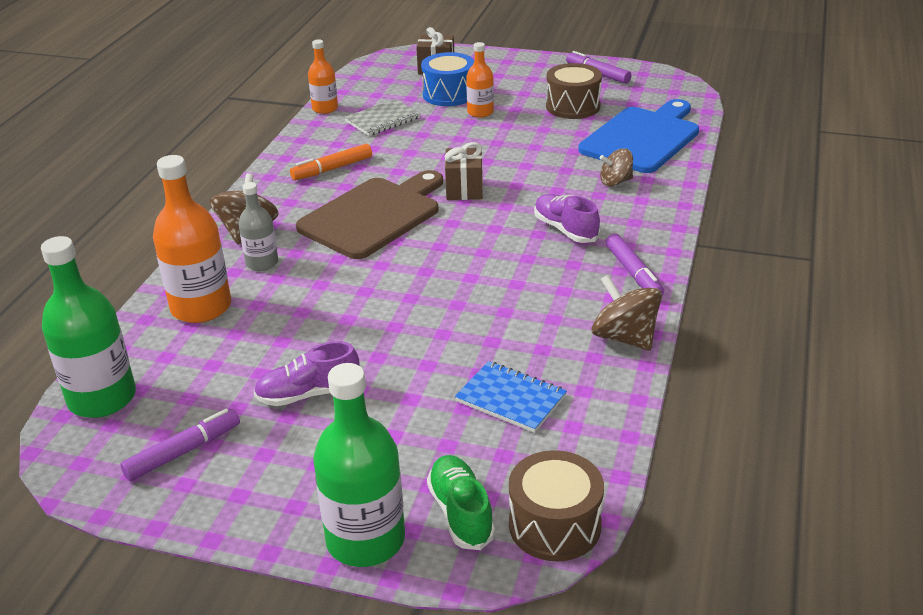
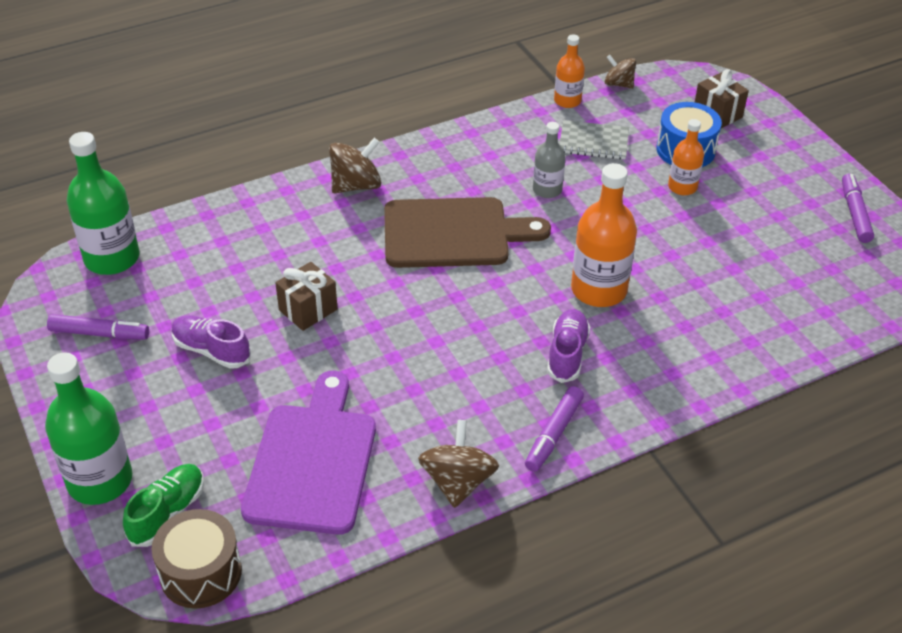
camera: 45 degrees right, 10 degrees up
orange bottle [153,155,231,323] -> orange bottle moved to [571,163,637,307]
grey bottle [239,182,278,271] -> grey bottle moved to [533,122,566,198]
orange marker [290,144,372,180] -> none
brown gift [445,142,483,200] -> brown gift moved to [275,262,338,331]
blue notebook [455,361,567,433] -> purple cutting board [241,371,376,535]
brown drum [546,63,602,119] -> none
blue cutting board [579,99,699,173] -> none
brown spinning top [600,148,633,186] -> brown spinning top moved to [605,55,636,89]

